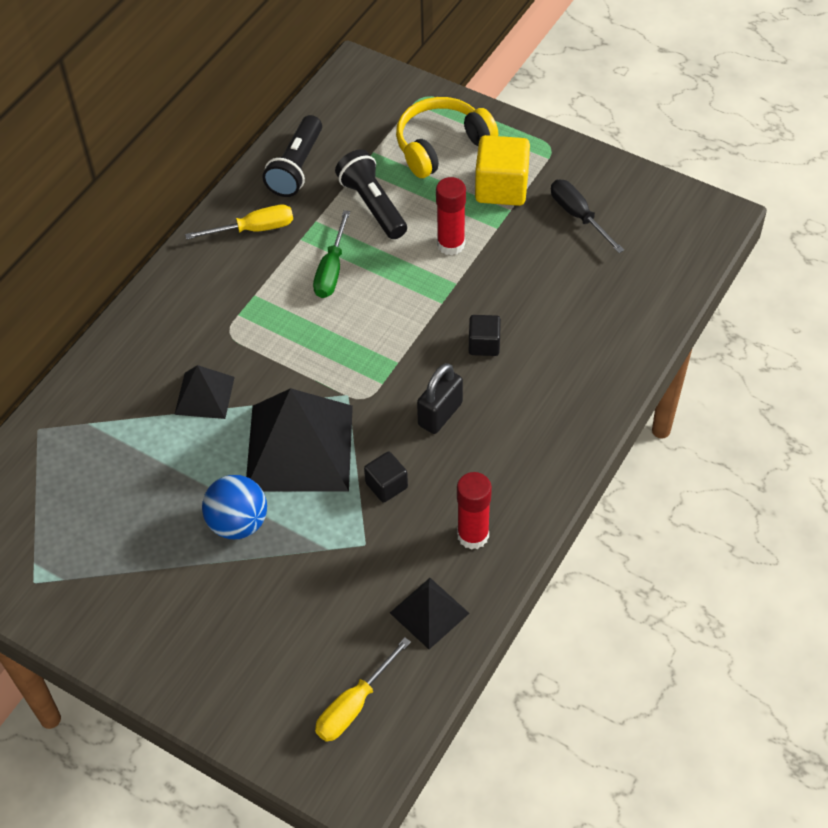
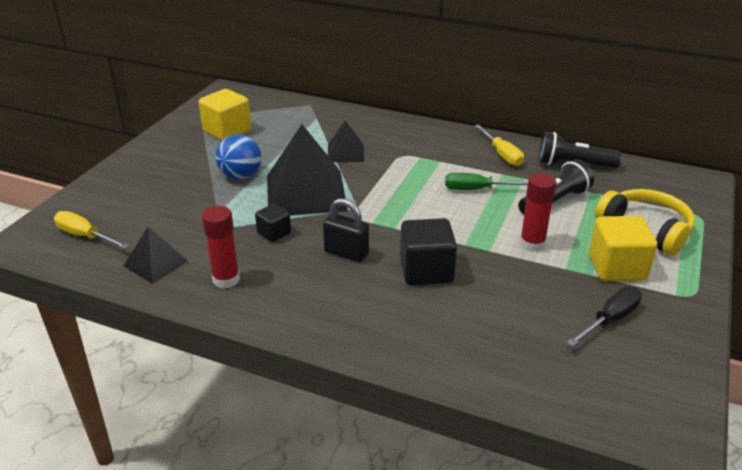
camera: 80 degrees right, 20 degrees down
black cube [469,315,501,356] -> black cube [400,218,457,285], size x1.76
none -> yellow cube [199,89,251,141]

